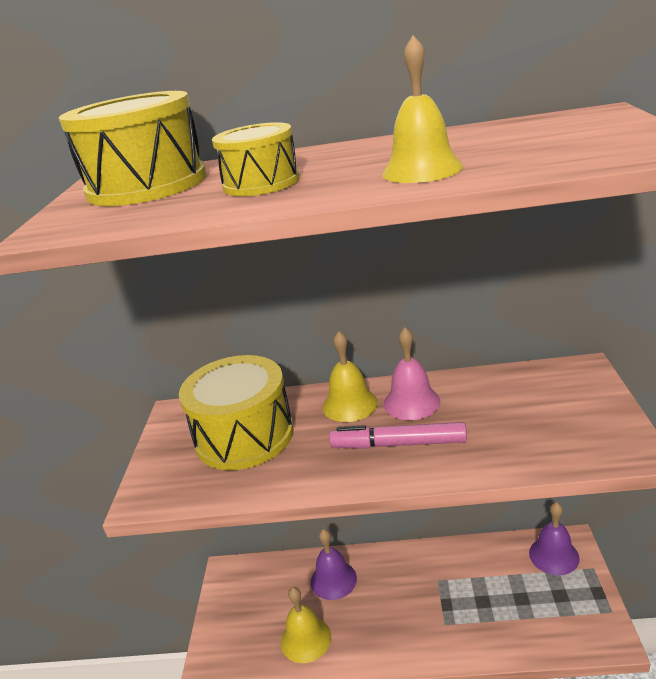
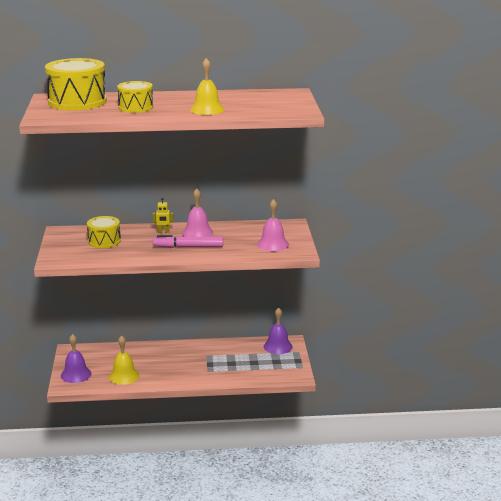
camera: 10 degrees left, 5 degrees down
yellow drum [179,355,294,470] -> yellow drum [87,216,121,248], size x0.59
purple bell [311,529,357,600] -> purple bell moved to [61,334,91,383]
yellow bell [323,331,378,422] -> yellow robot [152,198,174,233]
none -> pink bell [257,199,289,251]

